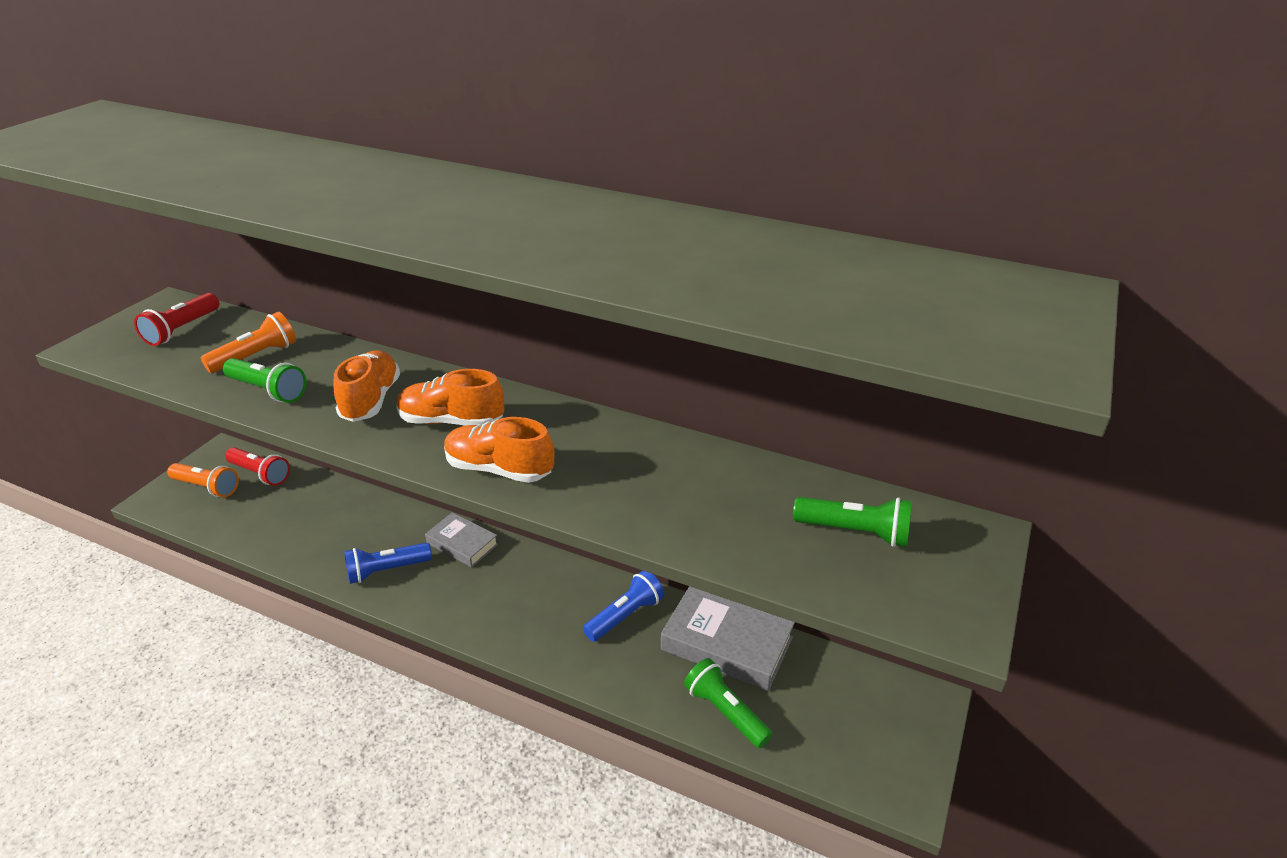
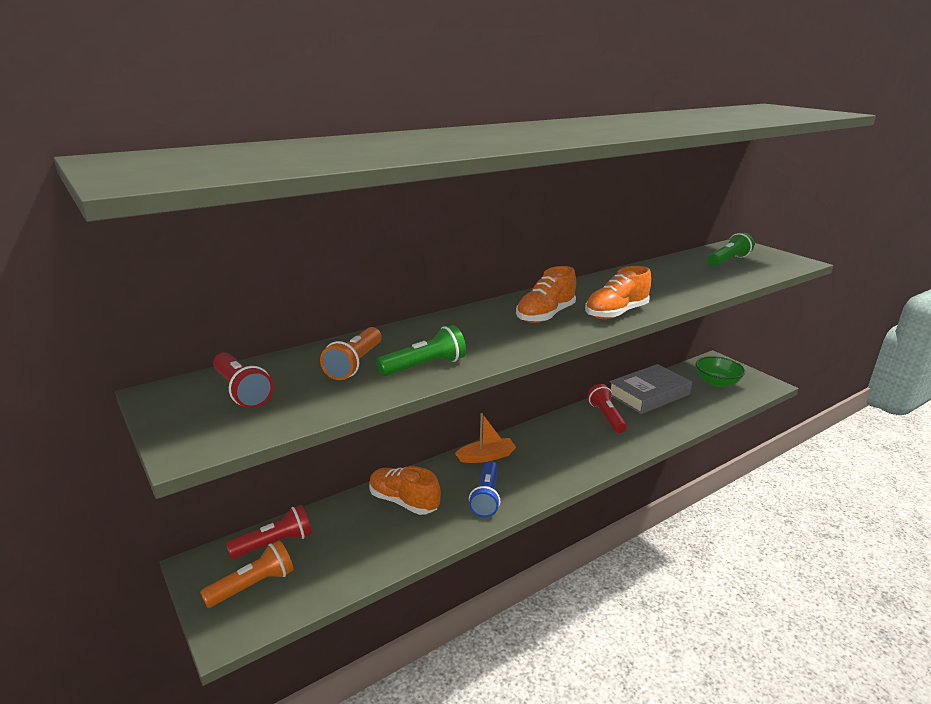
camera: 60 degrees left, 10 degrees down
orange flashlight [201,312,296,373] -> orange flashlight turned 150 degrees counterclockwise [320,327,382,380]
orange shoe [334,350,400,422] -> orange shoe moved to [369,466,441,515]
grey book [425,512,498,567] -> orange boat [455,413,516,463]
blue flashlight [583,571,664,642] -> red flashlight [587,384,627,433]
green flashlight [684,658,772,748] -> none
none -> green bowl [696,356,745,387]

